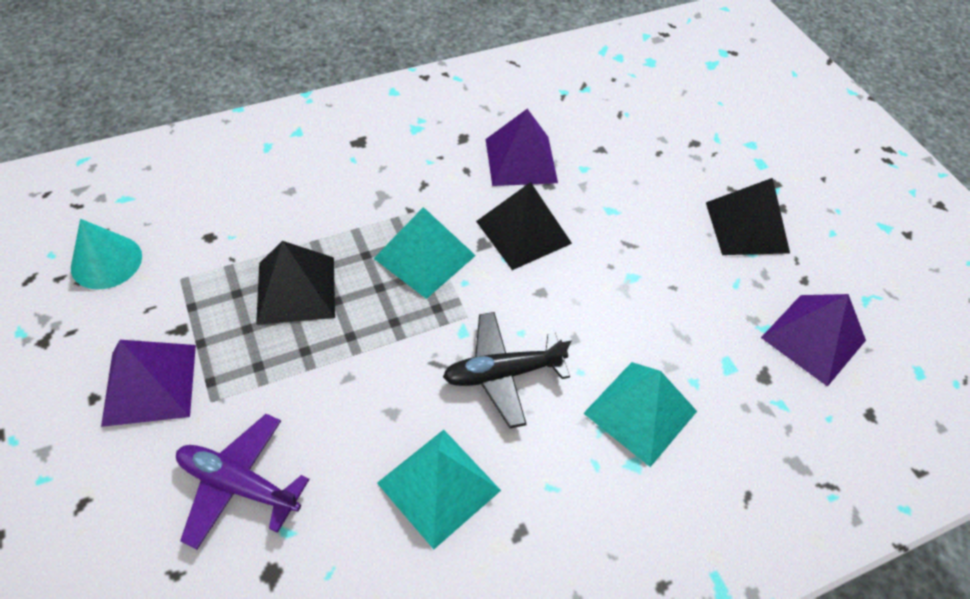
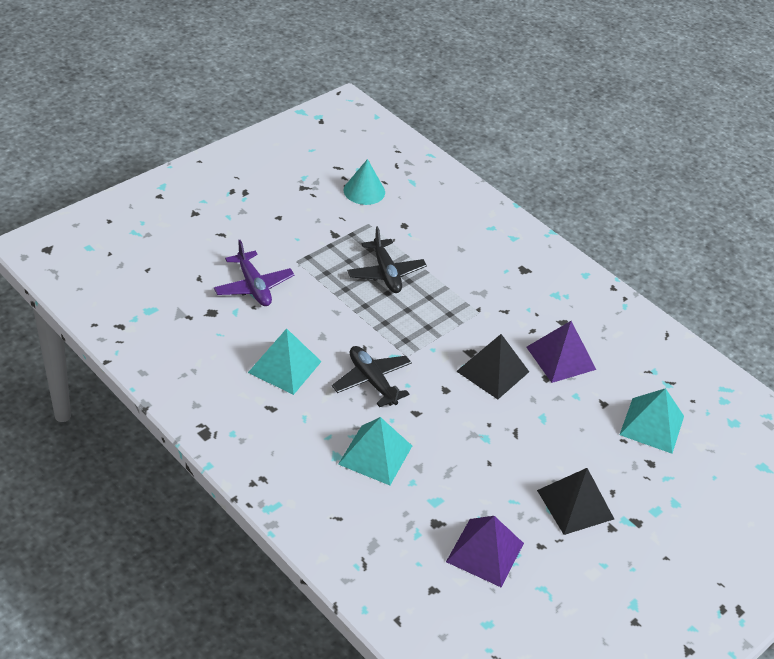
camera: 70 degrees right, 10 degrees down
purple pyramid [101,340,196,427] -> none
purple plane [176,414,310,550] -> purple plane turned 150 degrees clockwise [214,240,294,306]
black pyramid [256,241,335,325] -> black plane [347,226,427,293]
turquoise pyramid [373,207,476,299] -> turquoise pyramid moved to [619,388,684,454]

